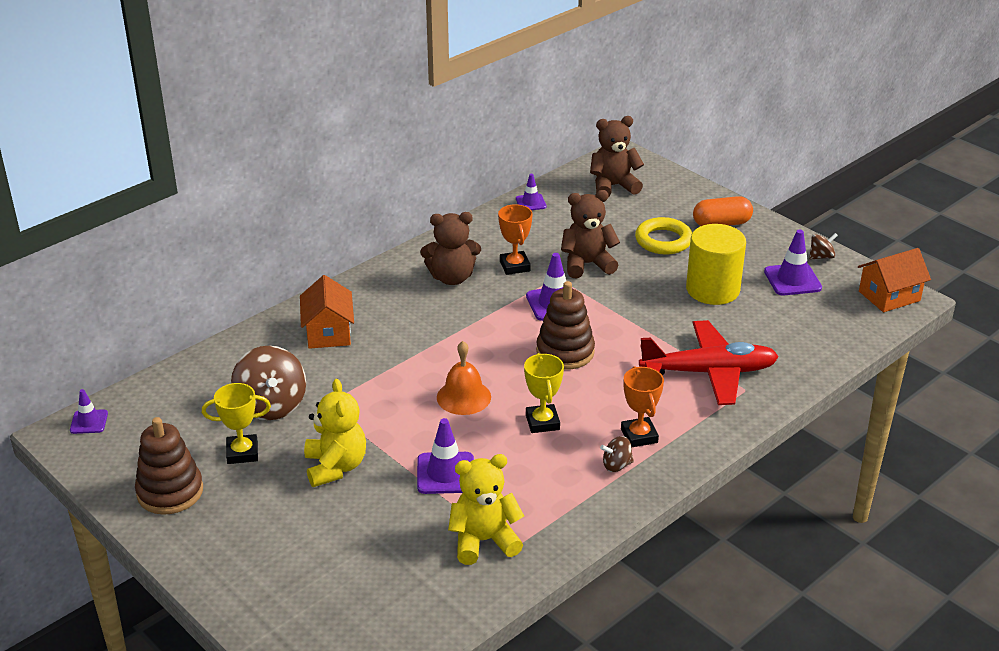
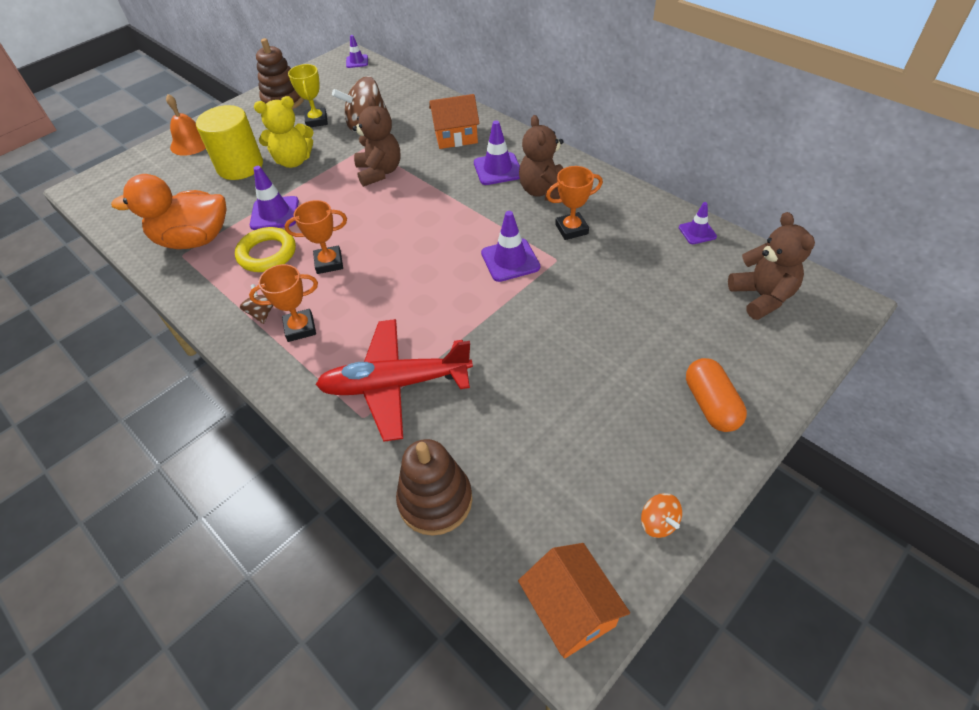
camera: 90 degrees right, 15 degrees up
orange bell [437,341,491,415] -> orange bell moved to [166,94,206,156]
yellow teddy bear [448,454,524,565] -> orange duck [111,174,227,249]
yellow trophy [524,353,564,433] -> orange trophy [285,200,347,274]
brown stacking toy [536,281,595,370] -> brown stacking toy moved to [396,439,473,536]
brown teddy bear [561,190,620,278] -> brown teddy bear moved to [353,96,401,187]
yellow ring [635,217,692,255] -> yellow ring moved to [235,227,296,272]
red plane [639,320,779,405] -> red plane turned 90 degrees clockwise [316,319,473,442]
yellow cylinder [686,224,746,305] -> yellow cylinder moved to [196,105,263,180]
purple traffic cone [764,230,822,296] -> purple traffic cone moved to [474,121,520,185]
brown spinning top [809,233,838,259] -> orange spinning top [641,493,682,538]

